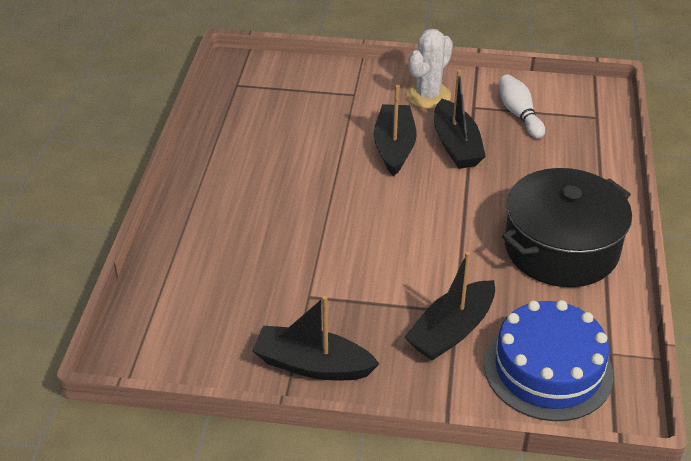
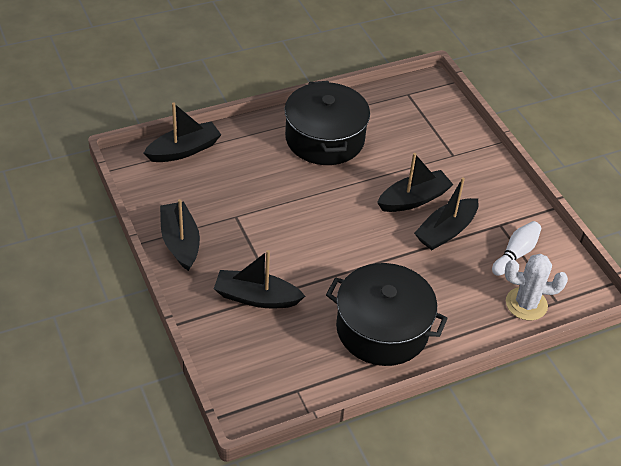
camera: 55 degrees right, 5 degrees up
white cactus [406,29,453,109] -> white cactus moved to [505,254,568,320]
blue cake [484,300,613,421] -> none
none -> black boat [144,103,221,162]
none -> black pot [284,81,370,165]

